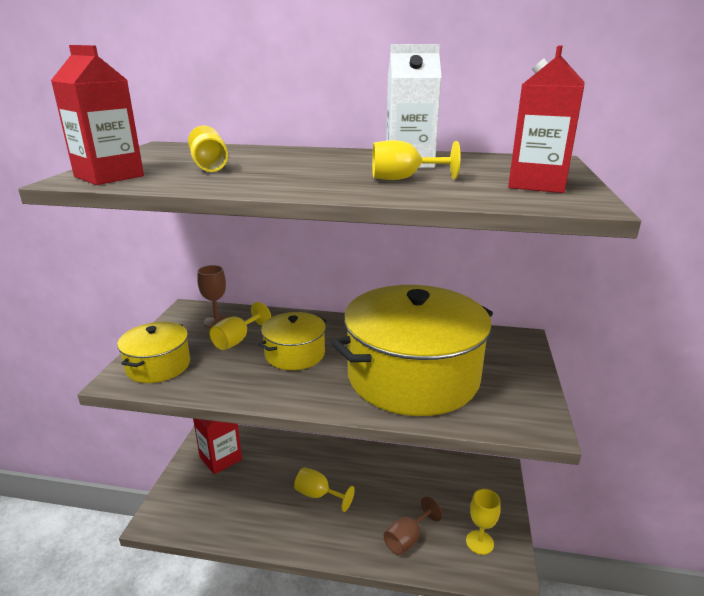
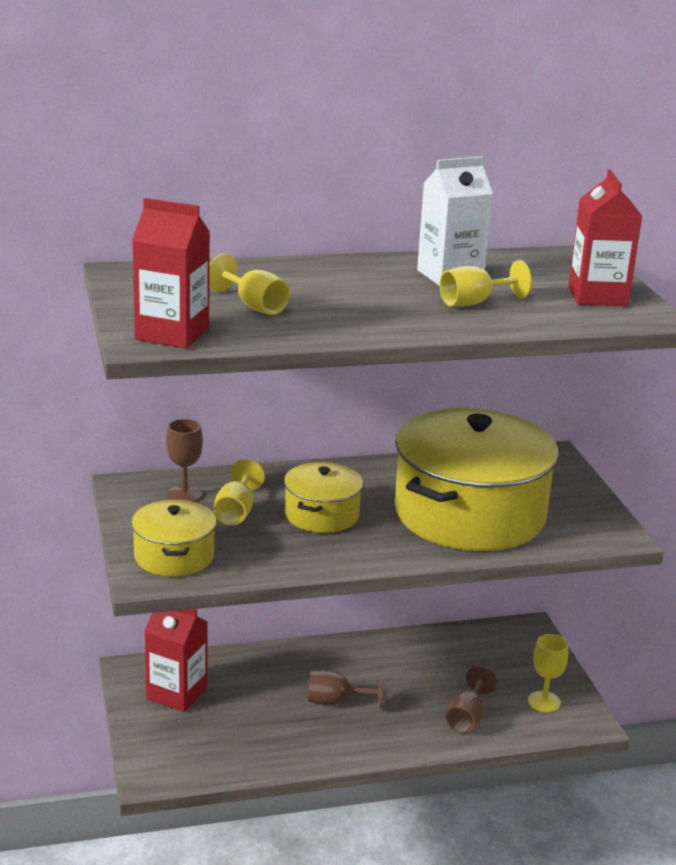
camera: 25 degrees left, 0 degrees up
yellow goblet [294,467,355,512] -> brown goblet [308,670,384,709]

